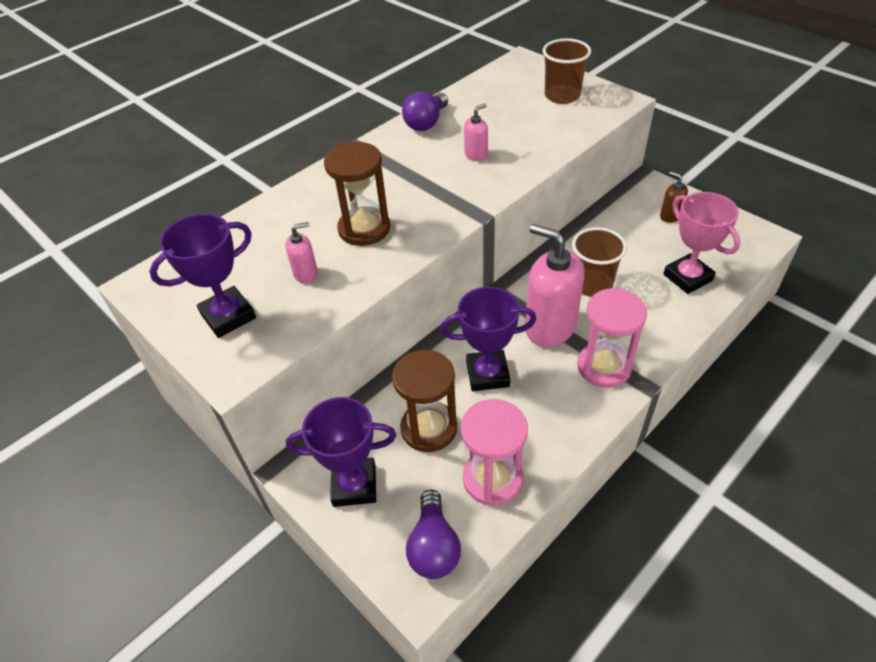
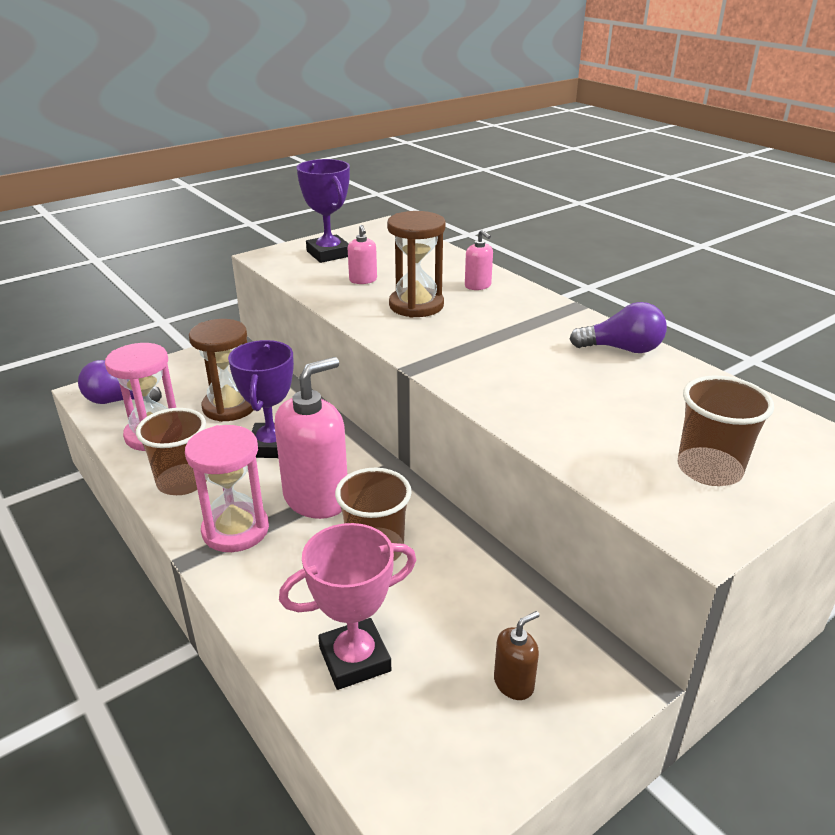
camera: 95 degrees right, 15 degrees down
purple trophy [286,397,396,507] -> none
purple light bulb [402,92,448,131] -> purple light bulb turned 150 degrees clockwise [569,302,667,353]
pink soap dispenser [464,103,488,161] -> pink soap dispenser moved to [465,230,493,290]
none -> brown cup [136,408,207,495]

